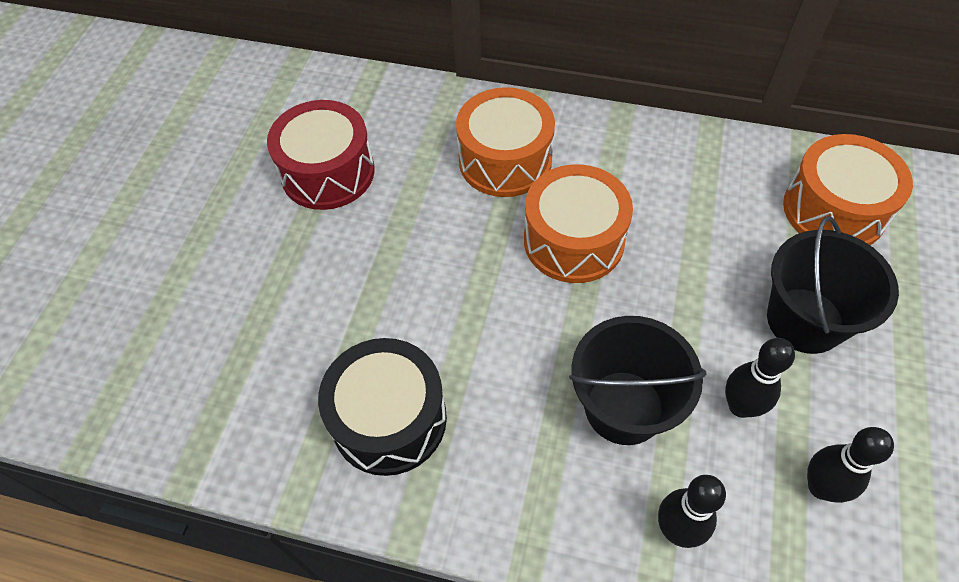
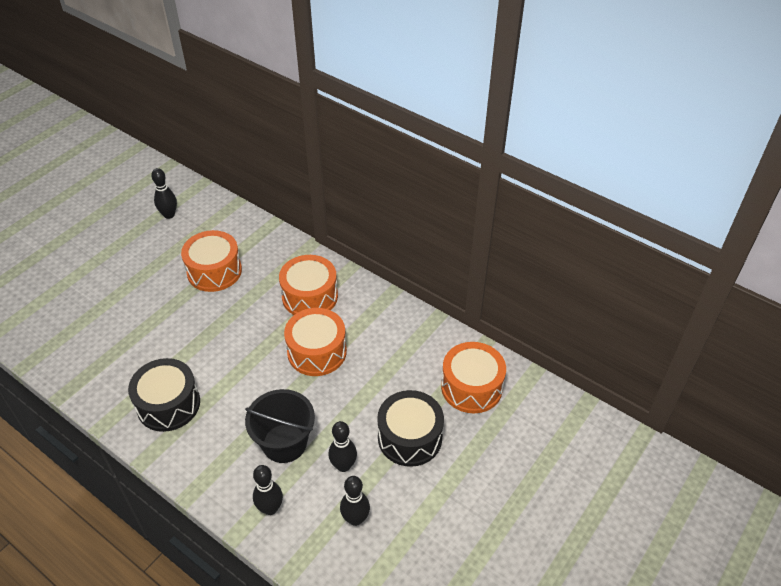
camera: 20 degrees right, 10 degrees down
red drum [267,100,375,210] -> orange drum [181,230,242,292]
black bucket [767,216,899,354] -> black drum [377,390,444,467]
none -> black bowling pin [151,168,177,219]

